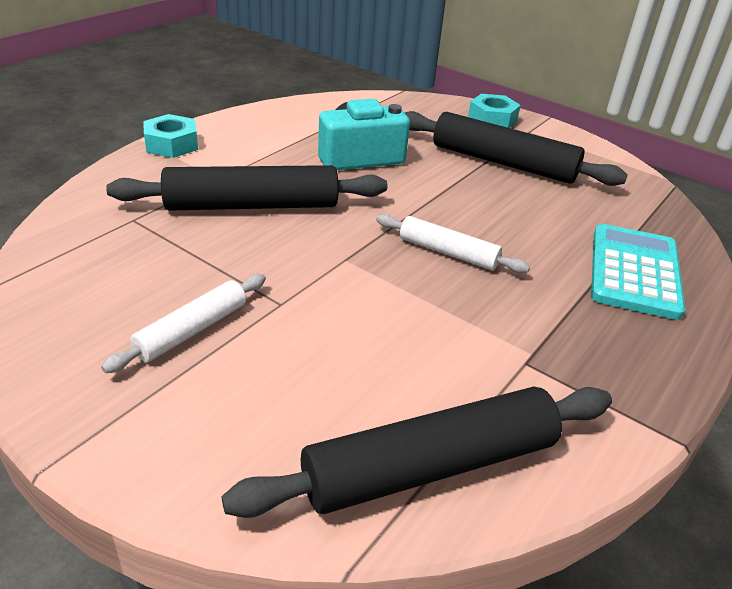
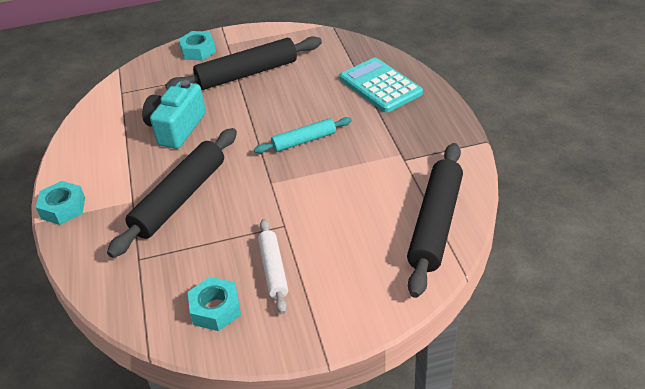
camera: 45 degrees left, 5 degrees up
white rolling pin [376,214,530,273] -> turquoise rolling pin [254,117,352,153]
none -> turquoise nut [188,277,241,331]

